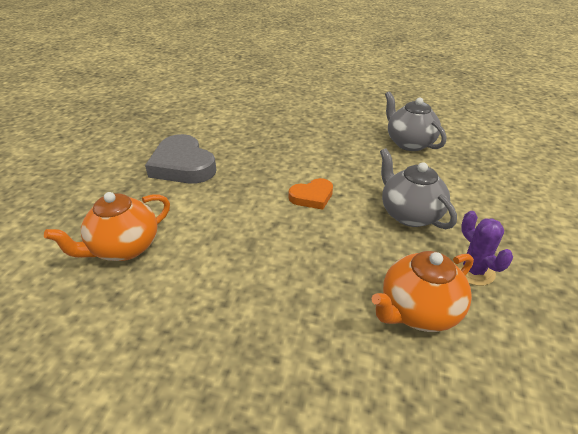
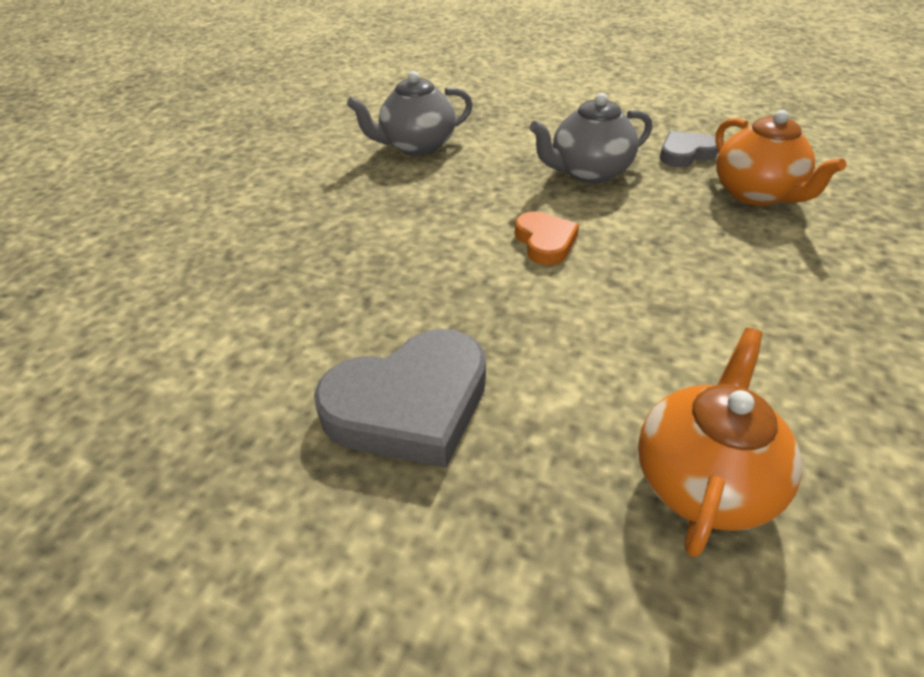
camera: 80 degrees left, 5 degrees up
orange teapot [44,192,170,261] -> orange teapot turned 120 degrees counterclockwise [638,328,802,557]
purple cactus [453,211,513,286] -> grey heart [660,131,718,167]

